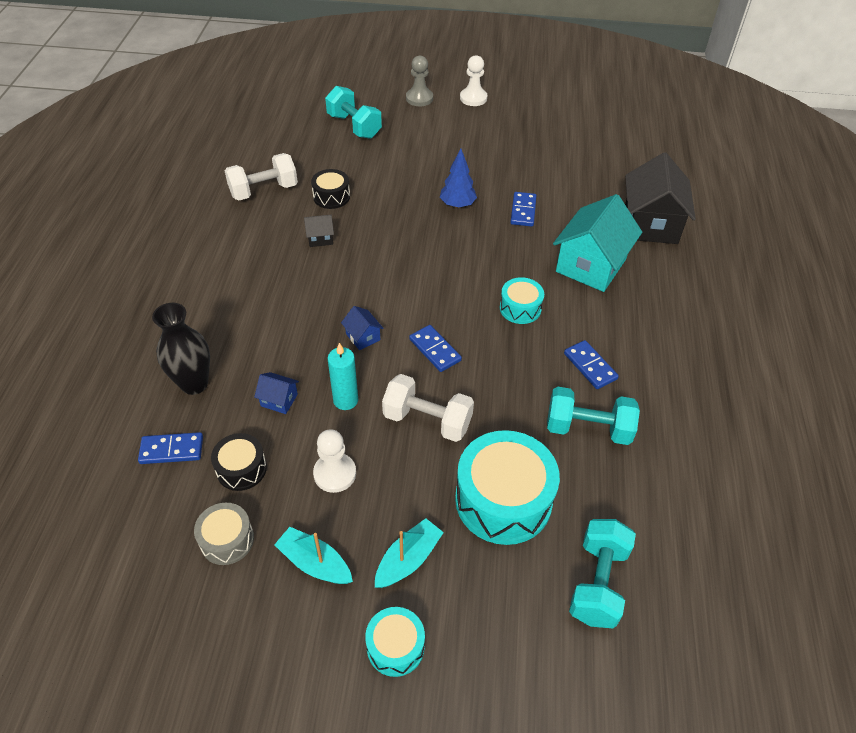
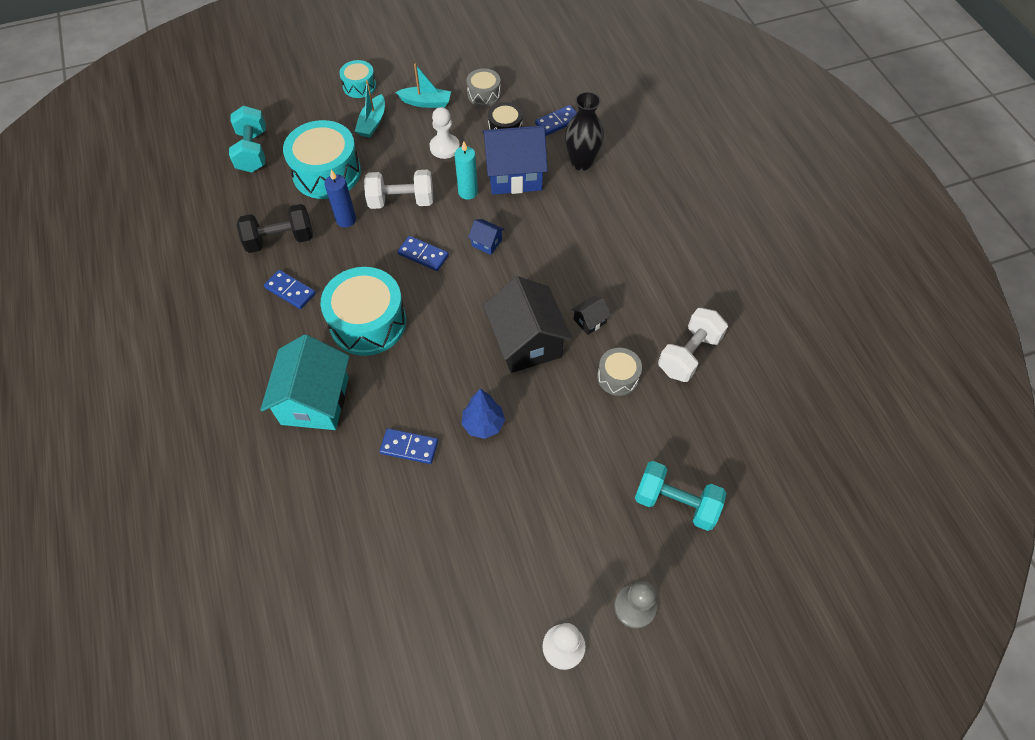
camera: 155 degrees right, 10 degrees up
blue house [254,372,299,414] -> blue house [482,125,548,195], size x2.31
black drum [311,169,350,209] -> grey drum [597,348,642,396]
turquoise drum [500,277,544,324] -> turquoise drum [321,267,406,356], size x1.90
blue domino [510,192,537,227] -> blue domino turned 60 degrees counterclockwise [380,428,438,464]
turquoise dumbbell [547,386,640,445] -> black dumbbell [237,204,313,253]
black house [625,153,696,244] -> black house moved to [483,276,572,373]
none -> blue candle [324,170,356,228]

